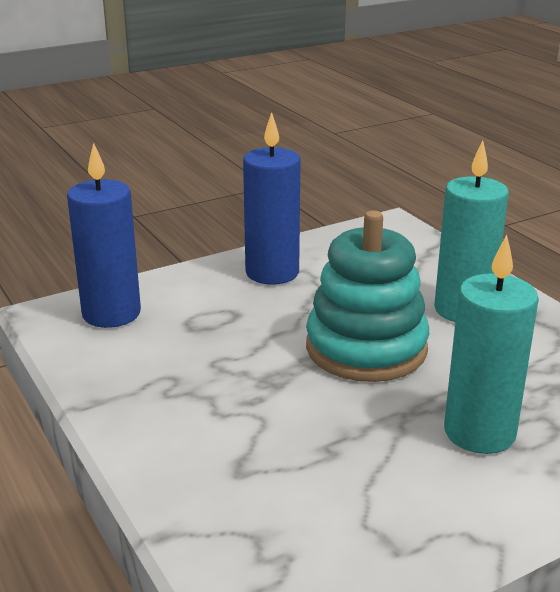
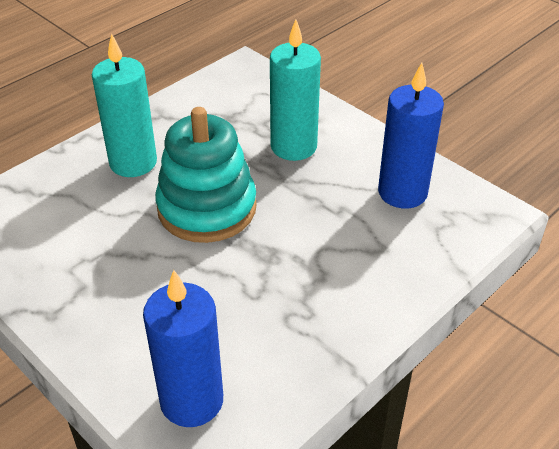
camera: 105 degrees left, 15 degrees up
blue candle [243,112,300,285] -> blue candle moved to [378,63,444,208]

